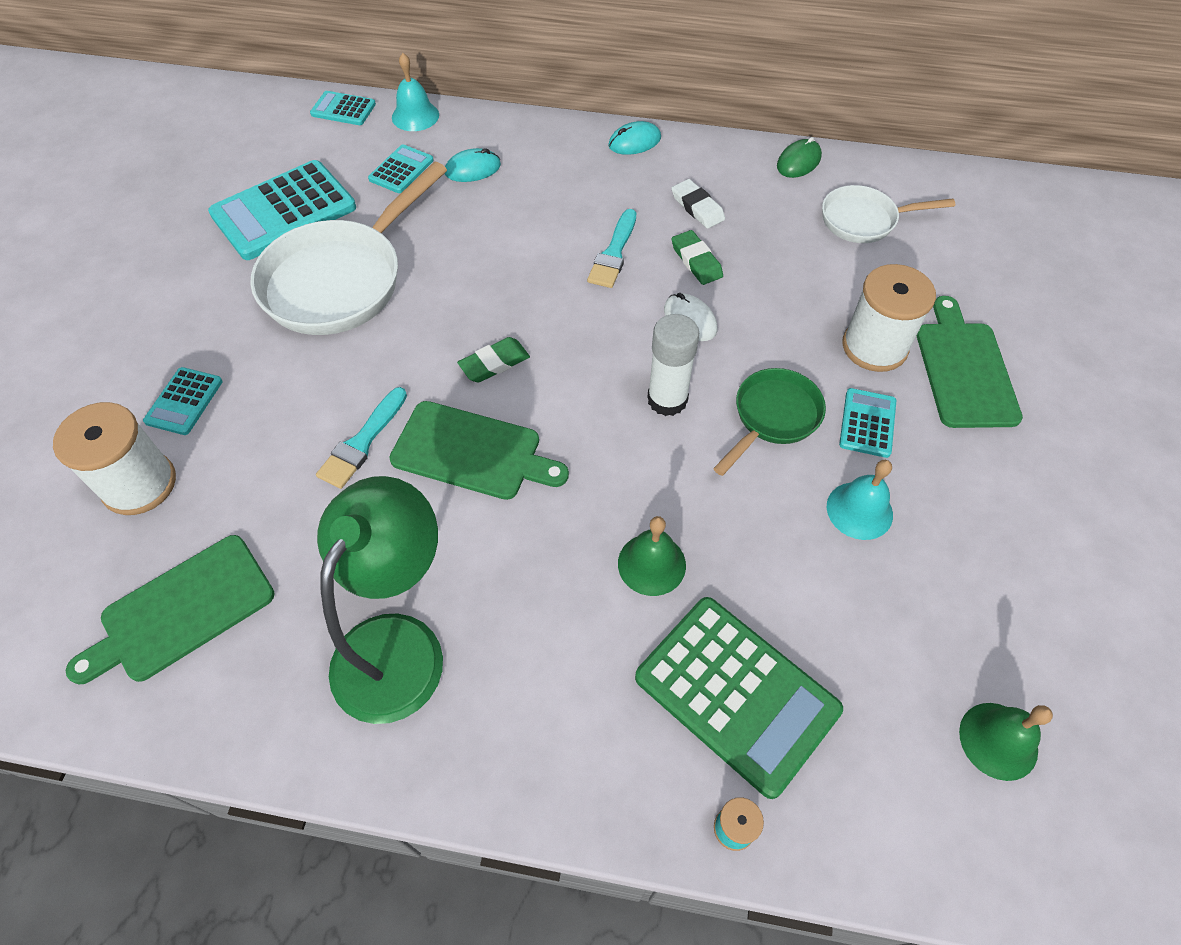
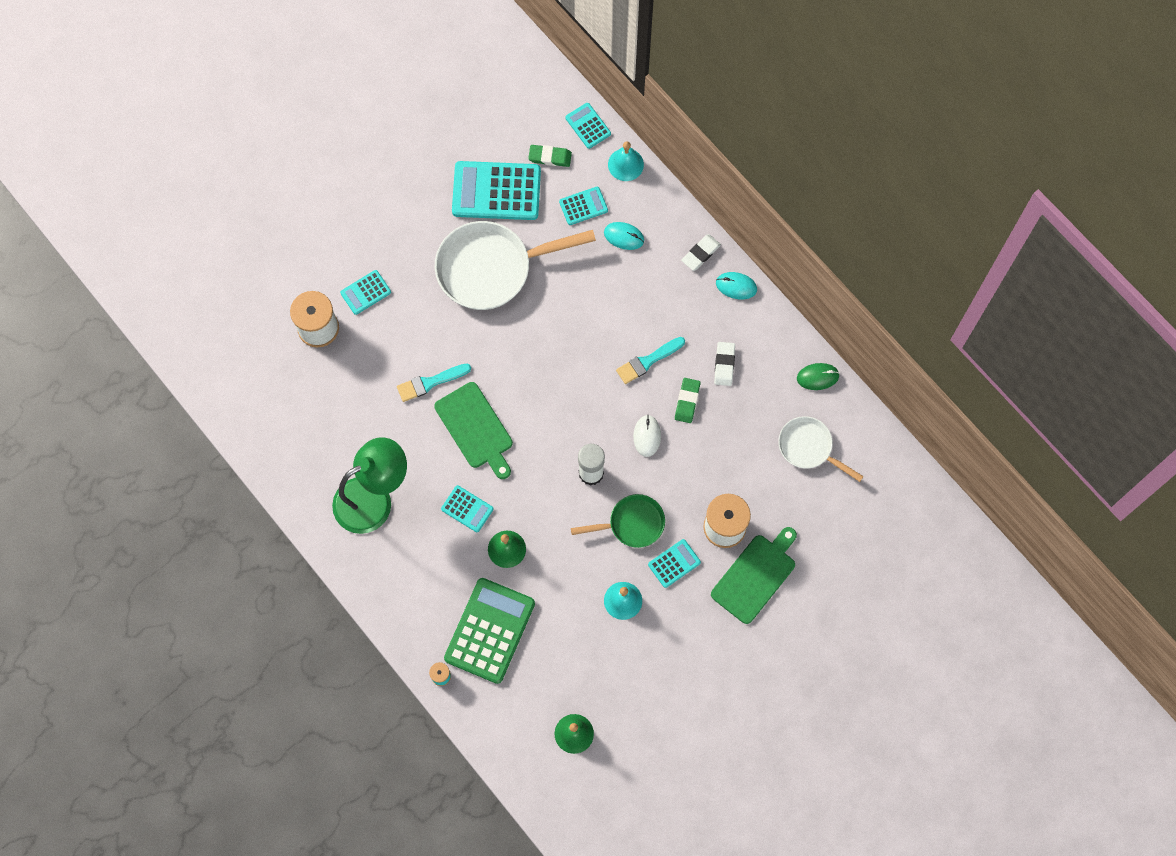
camera: 40 degrees right, 15 degrees up
green cutting board [66,535,274,684] -> none
green eraser [457,337,530,383] -> green eraser moved to [528,145,572,167]
green calculator [635,597,843,799] -> green calculator turned 150 degrees counterclockwise [444,578,535,684]
none -> turquoise calculator [441,485,493,532]
none -> white eraser [681,234,721,271]

